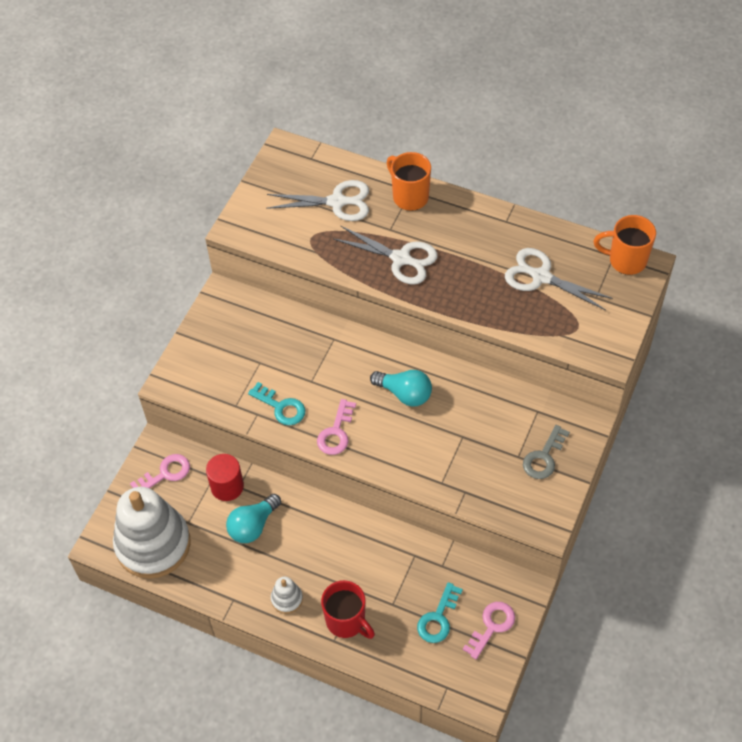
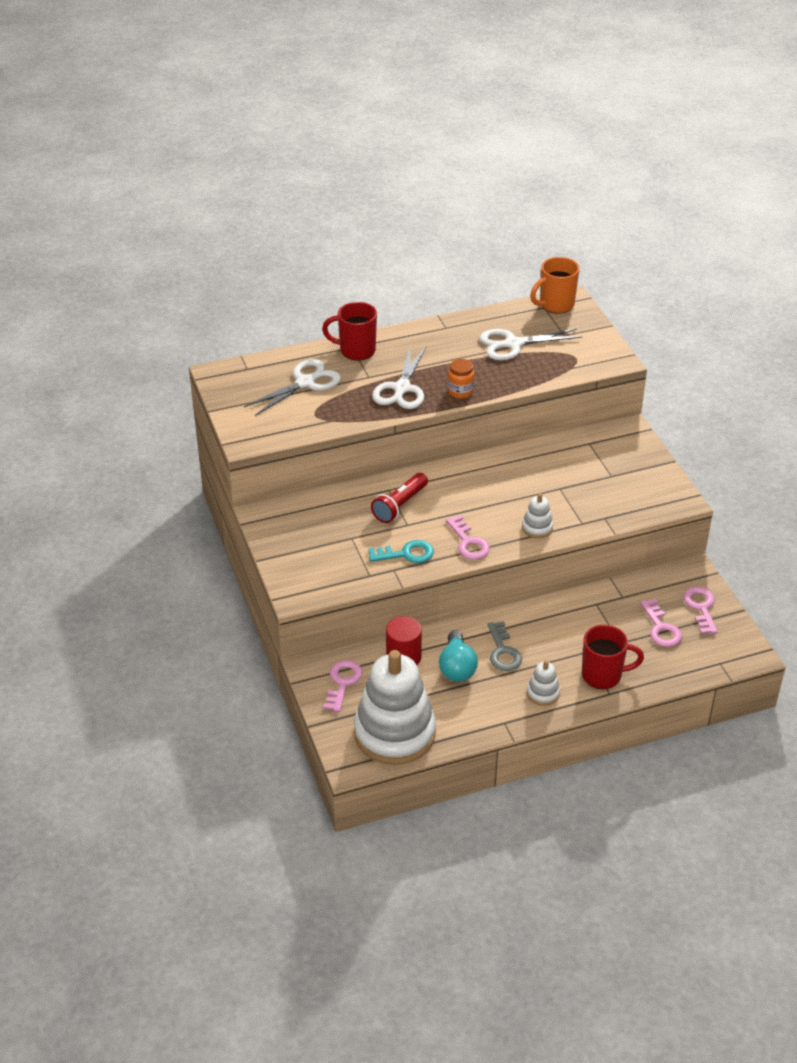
camera: 45 degrees left, 15 degrees down
white scissors [334,226,438,285] -> white scissors turned 120 degrees clockwise [372,345,426,409]
turquoise light bulb [370,370,432,407] -> none
orange mug [386,152,431,211] -> red mug [322,302,377,361]
turquoise key [417,582,463,643] -> pink key [640,599,682,647]
grey key [523,425,570,479] -> grey key moved to [488,621,522,671]
none -> red flashlight [371,473,428,523]
none -> orange jar [448,359,474,398]
none -> white stacking toy [522,493,553,538]

